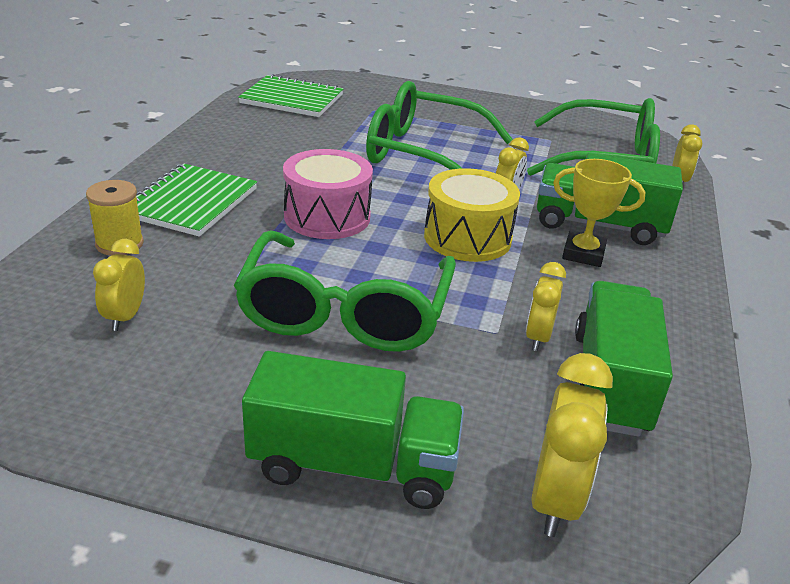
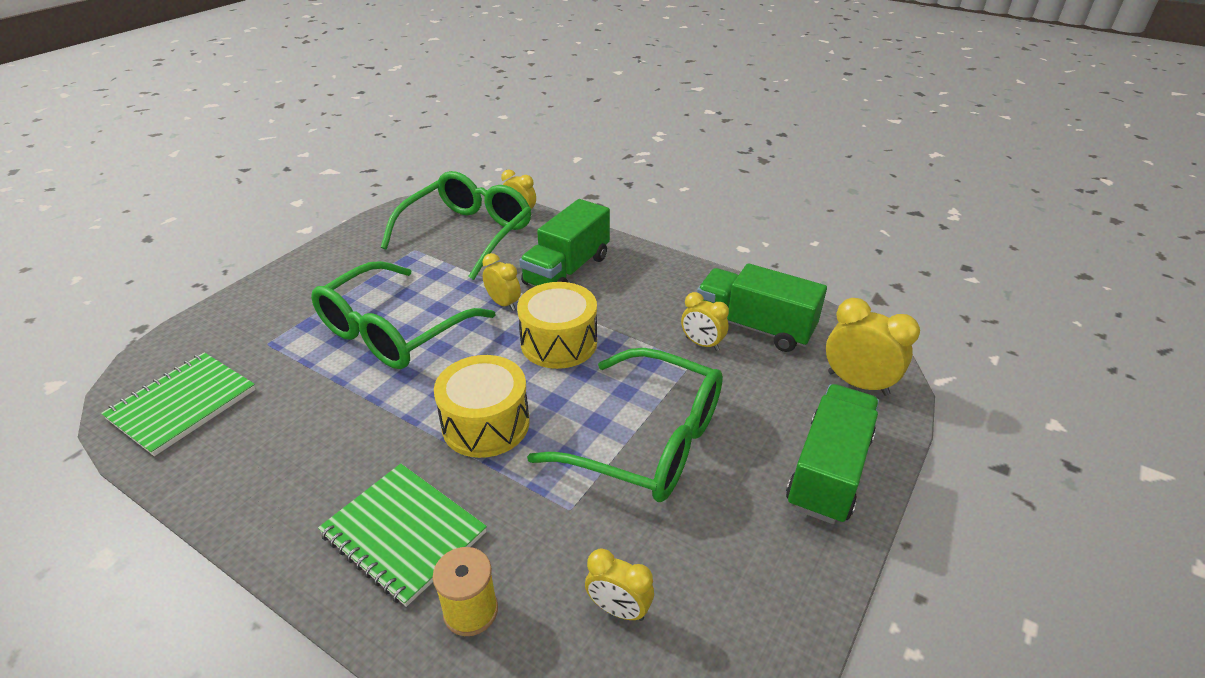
camera: 70 degrees left, 5 degrees up
pink drum [283,149,373,239] -> yellow drum [434,355,530,458]
yellow trophy [553,159,645,267] -> none

